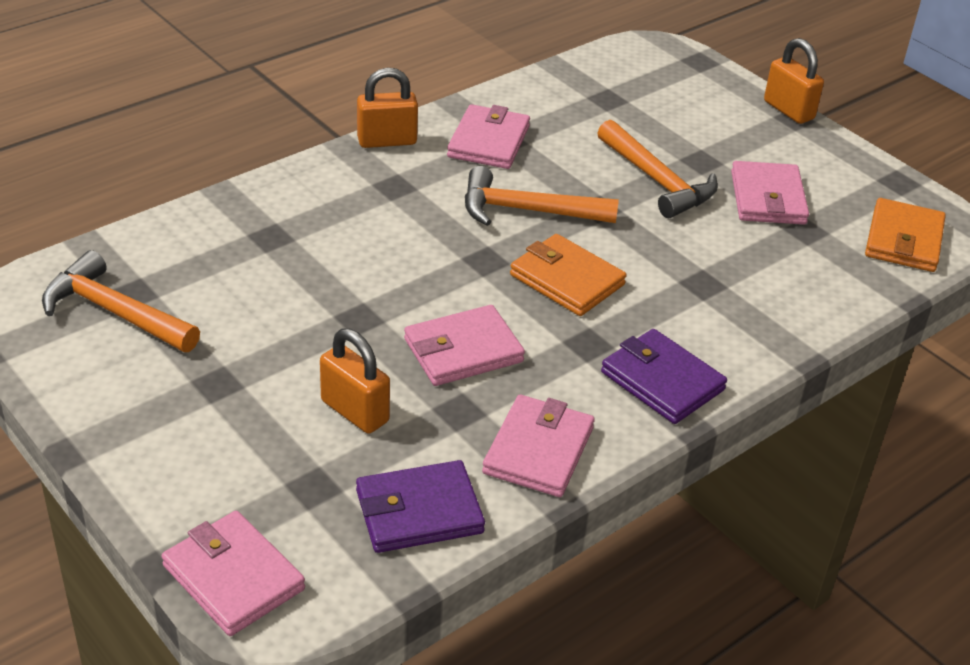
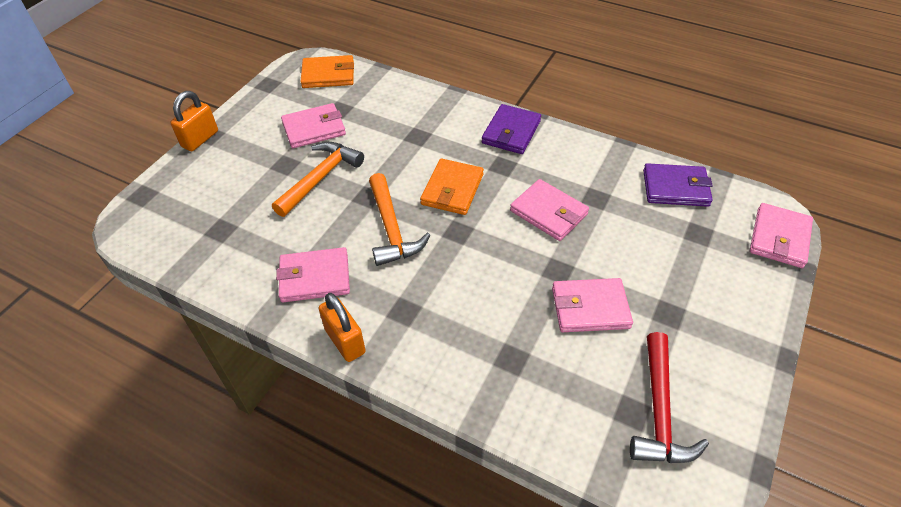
camera: 110 degrees left, 10 degrees up
orange hammer [42,250,200,352] -> red hammer [630,332,709,463]
orange padlock [320,328,390,433] -> none
purple wallet [356,460,485,553] -> purple wallet turned 45 degrees counterclockwise [643,163,713,207]
pink wallet [482,395,595,497] -> pink wallet moved to [552,278,633,332]

